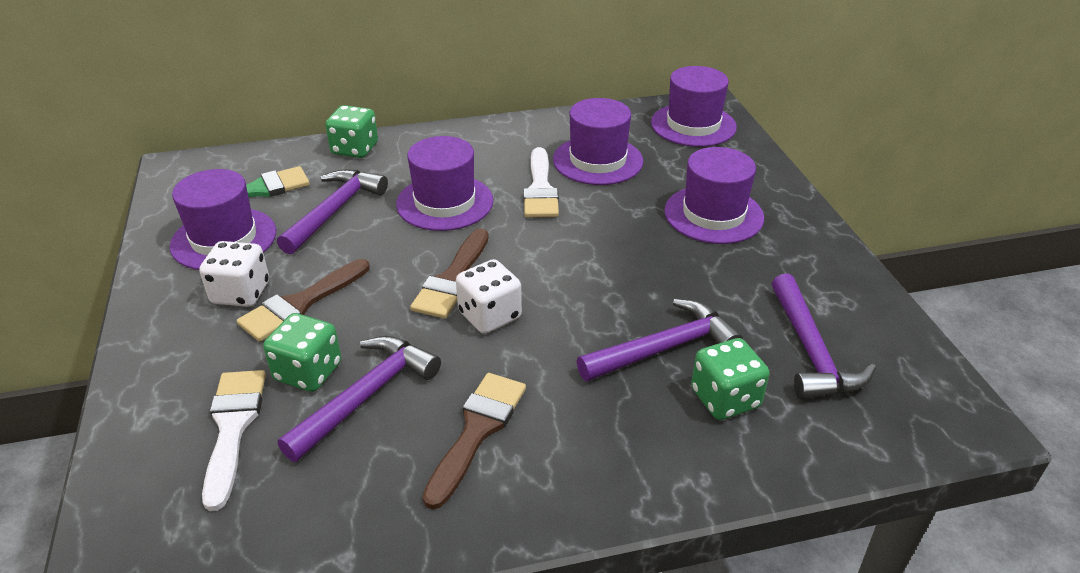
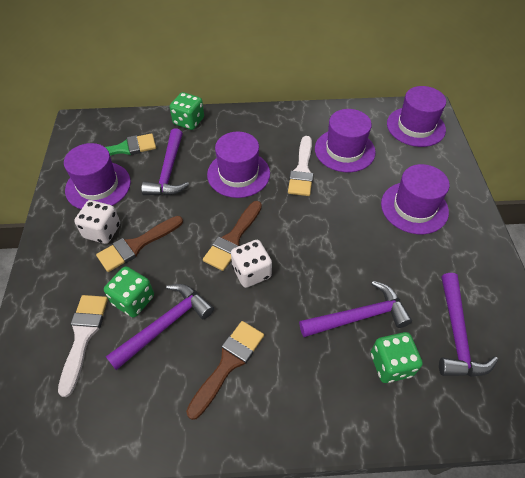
camera: 10 degrees right, 15 degrees up
purple hammer [277,169,388,254] -> purple hammer turned 150 degrees clockwise [141,128,189,196]

